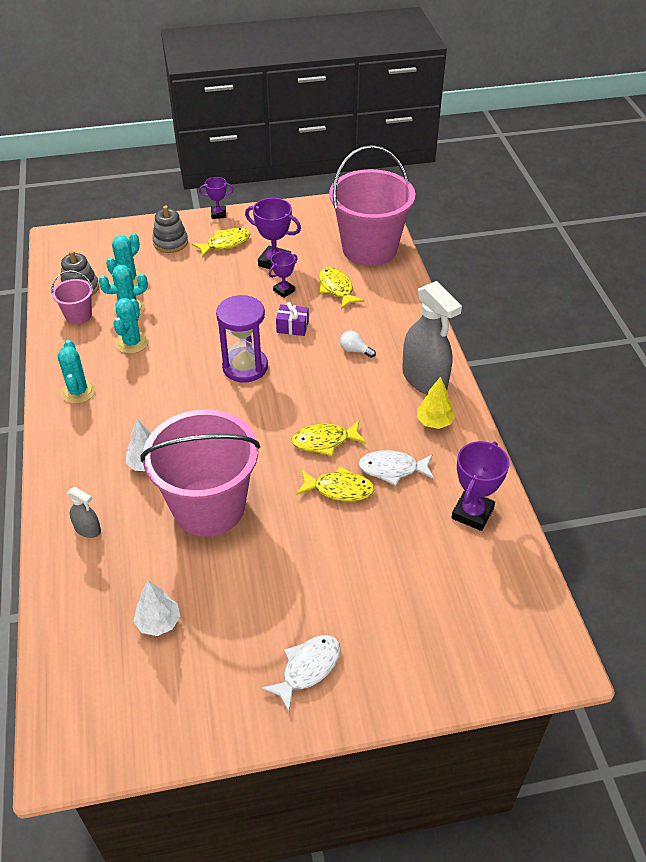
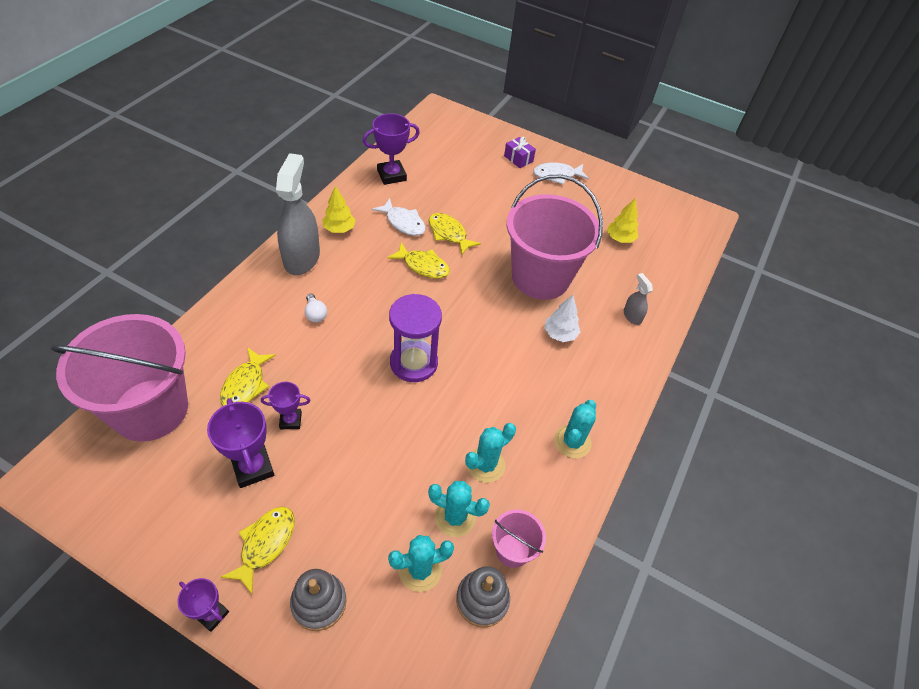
camera: 145 degrees left, 5 degrees up
white tree [133,580,180,636] -> yellow tree [607,198,638,243]
yellow fish [192,228,250,258] -> yellow fish turned 105 degrees clockwise [221,507,295,594]
purple gift [276,302,309,336] -> purple gift moved to [504,137,536,168]

